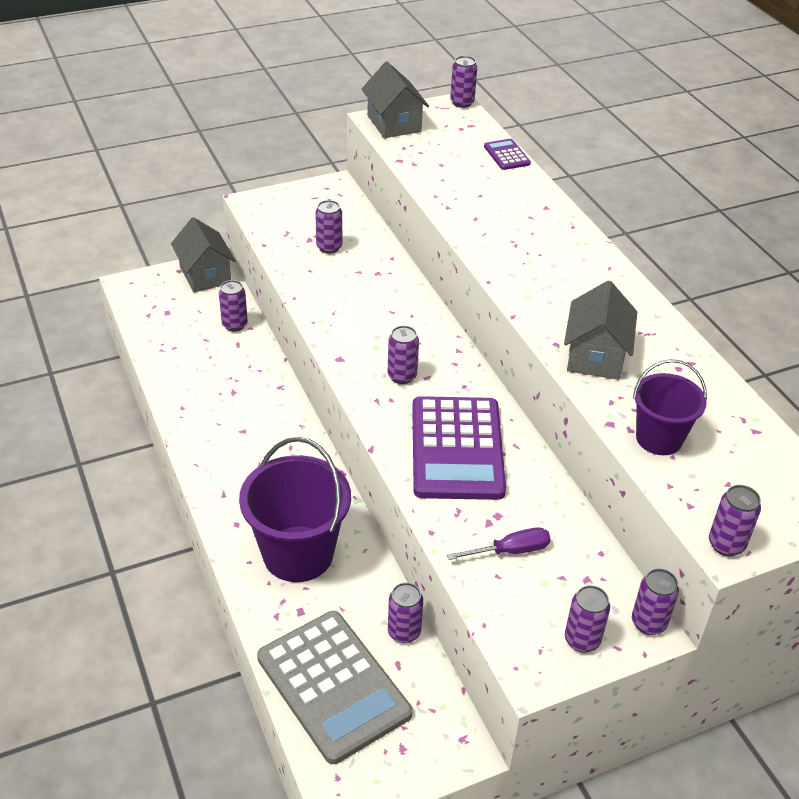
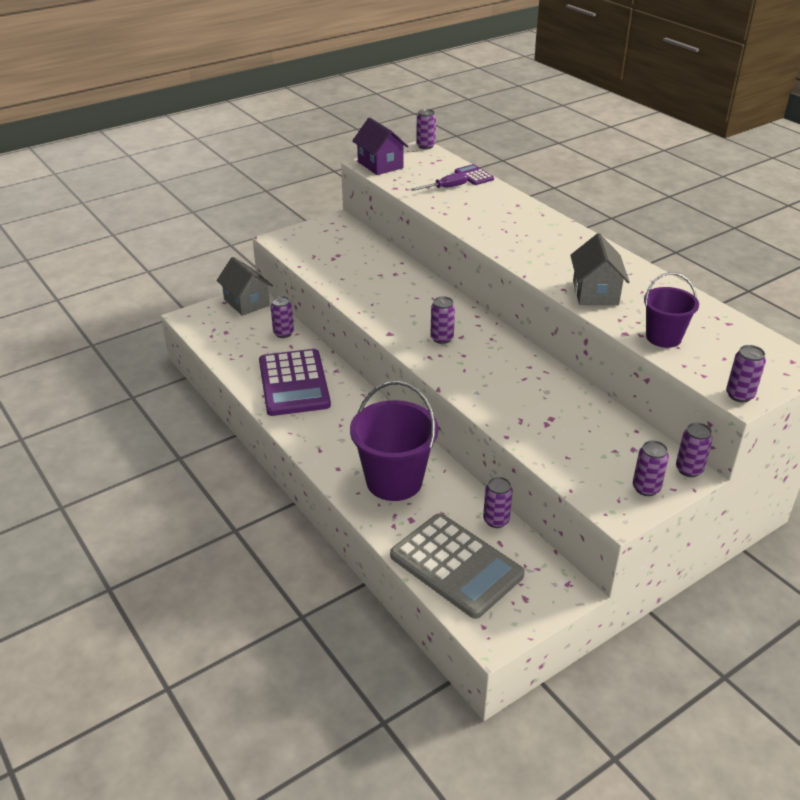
camera: 10 degrees left, 5 degrees down
purple can [315,200,342,254] -> none
grey house [362,62,429,138] -> purple house [352,117,409,175]
purple calculator [412,396,506,500] -> purple calculator moved to [259,349,331,416]
purple screwdriver [447,527,551,560] -> purple screwdriver moved to [410,172,468,191]

